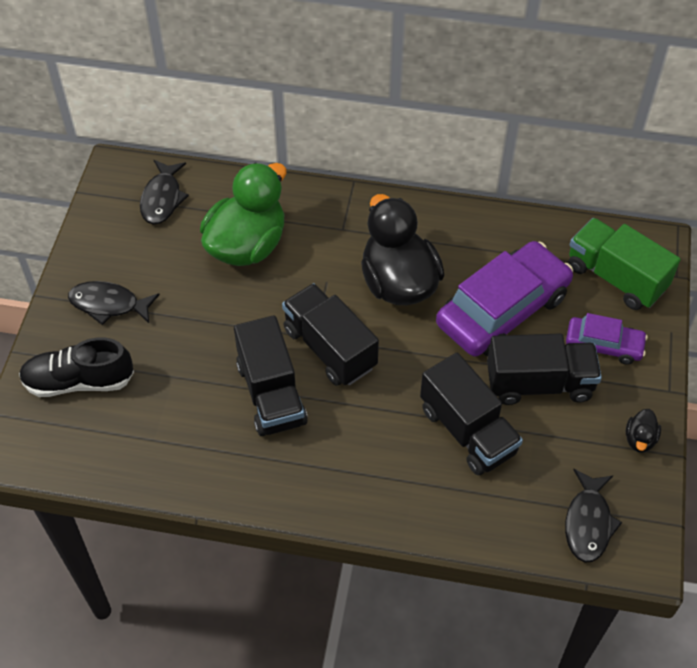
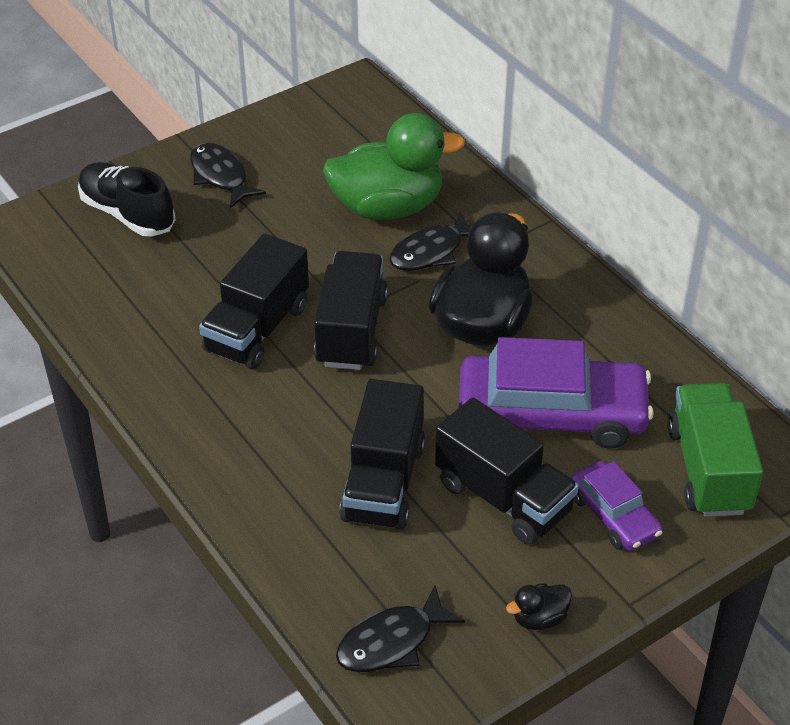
camera: 45 degrees right, 10 degrees down
black fish [140,160,189,225] -> black fish moved to [389,211,472,271]

